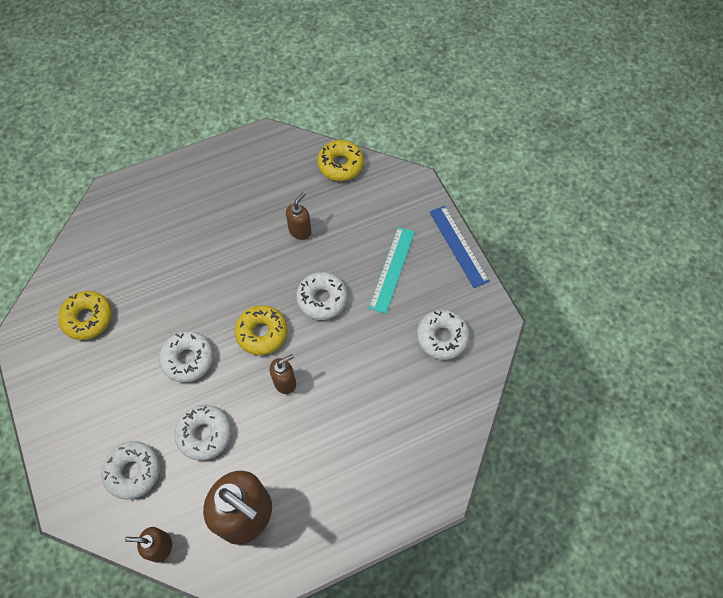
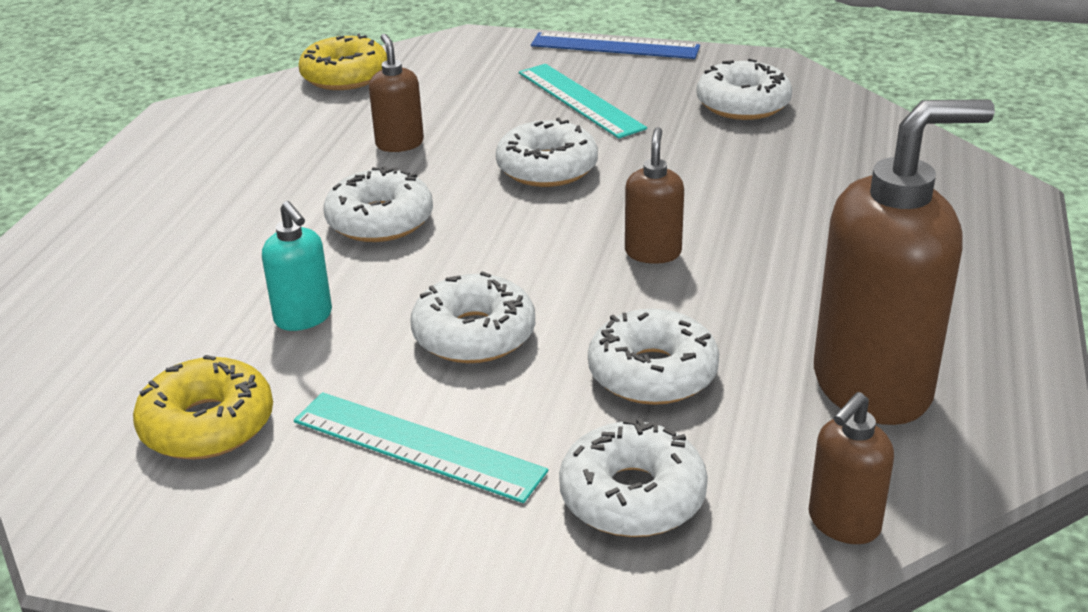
camera: 50 degrees left, 30 degrees down
yellow donut [235,305,288,355] -> none
none -> turquoise soap dispenser [262,201,332,331]
none -> turquoise ruler [294,392,548,503]
none -> white donut [324,166,433,242]

